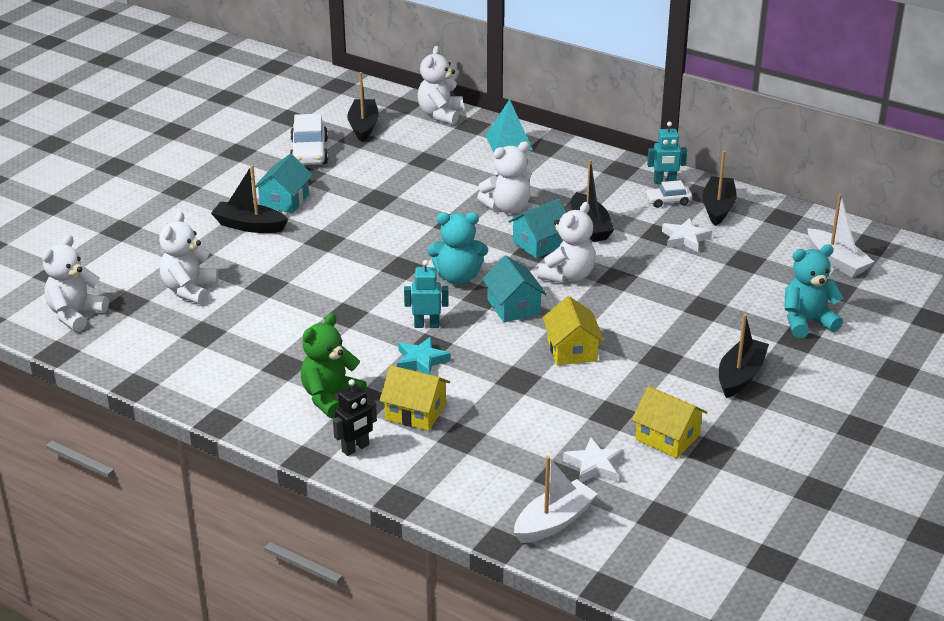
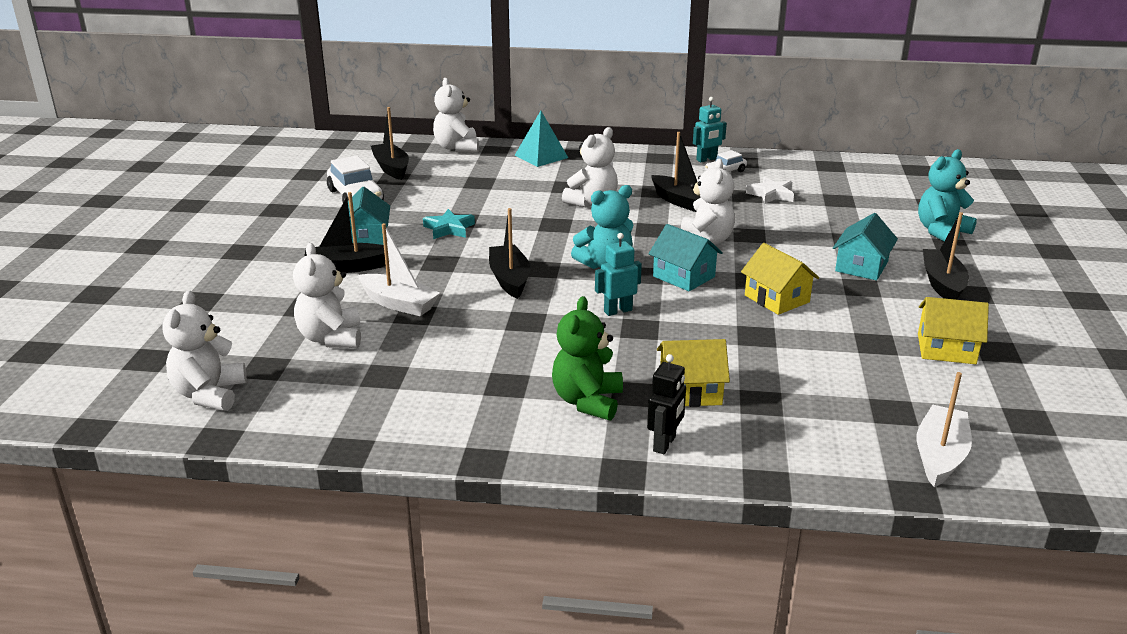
camera: 25 degrees left, 5 degrees down
turquoise star [397,337,451,375] -> turquoise star moved to [423,209,475,239]
turquoise house [508,199,567,258] -> turquoise house moved to [833,213,898,281]
white star [563,437,624,483] -> none
black boat [702,150,737,226] -> black boat moved to [489,208,530,299]
white boat [808,194,874,277] -> white boat moved to [358,223,440,316]

